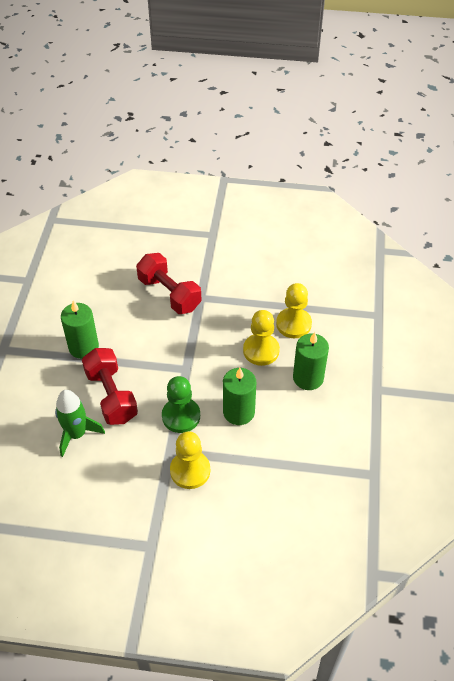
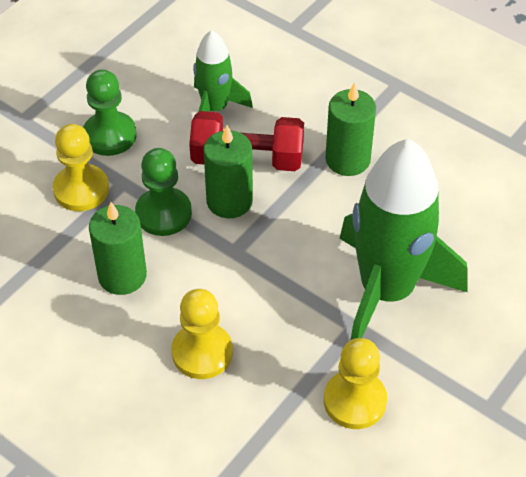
camera: 120 degrees right, 0 degrees up
red dumbbell [136,253,202,314] -> green rocket [339,139,467,340]
yellow pawn [276,283,312,338] -> yellow pawn moved to [324,338,387,429]
green candle [293,332,329,390] -> green candle moved to [203,125,253,218]
none -> green pawn [83,69,136,156]

